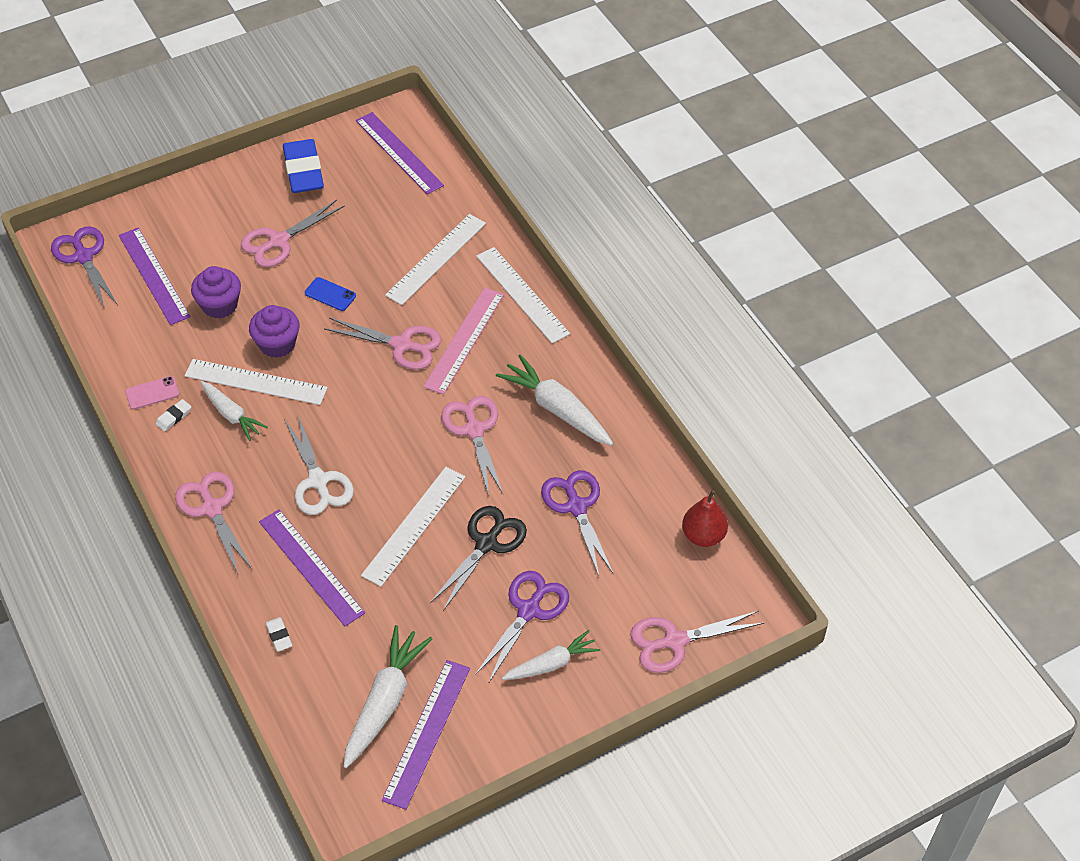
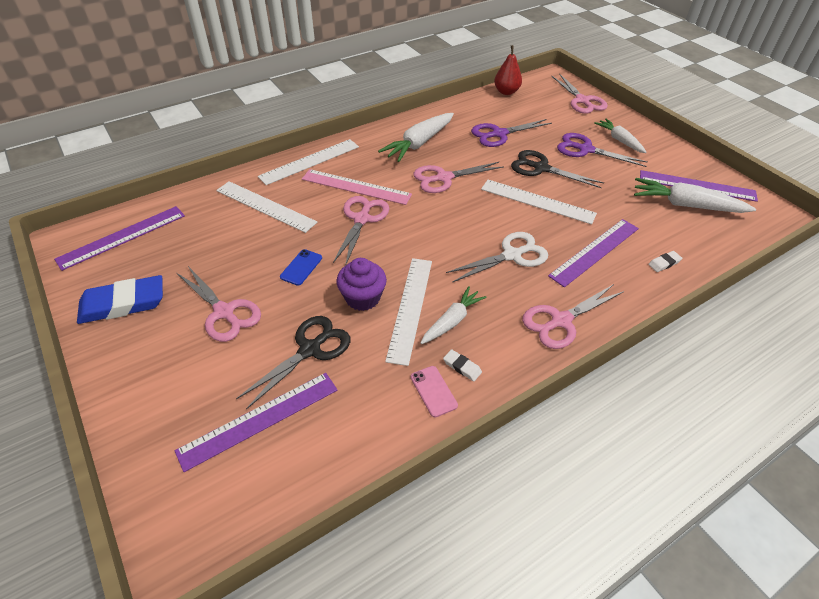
camera: 95 degrees left, 5 degrees down
purple scissors [51,226,118,309] -> none
purple cupcake [191,266,241,319] -> black scissors [236,316,350,410]

